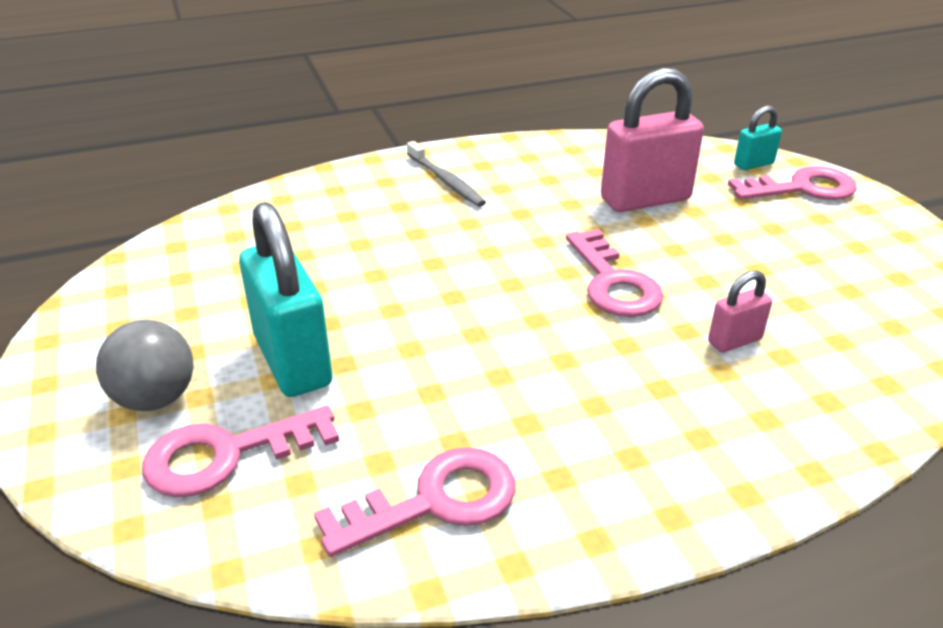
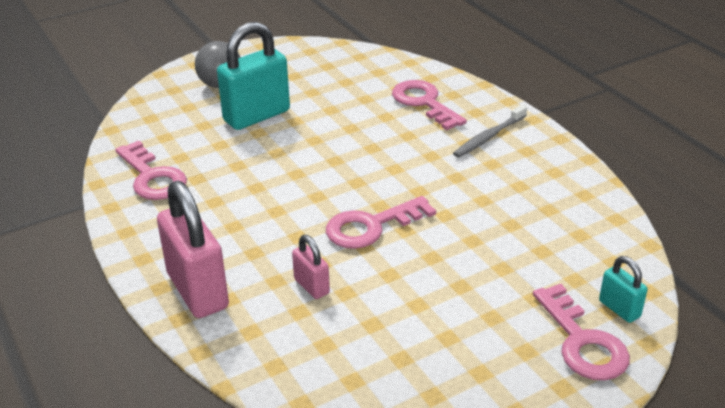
camera: 80 degrees right, 0 degrees up
pink key [142,406,339,497] -> pink key moved to [392,80,467,130]
pink padlock [601,68,704,212] -> pink padlock moved to [157,181,229,318]

